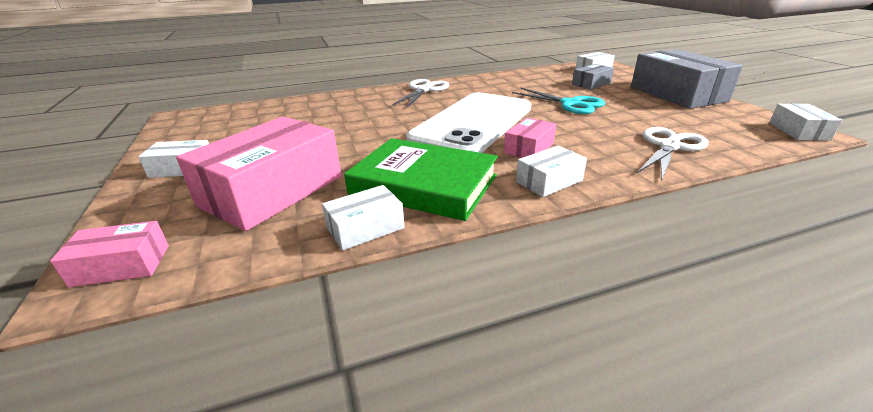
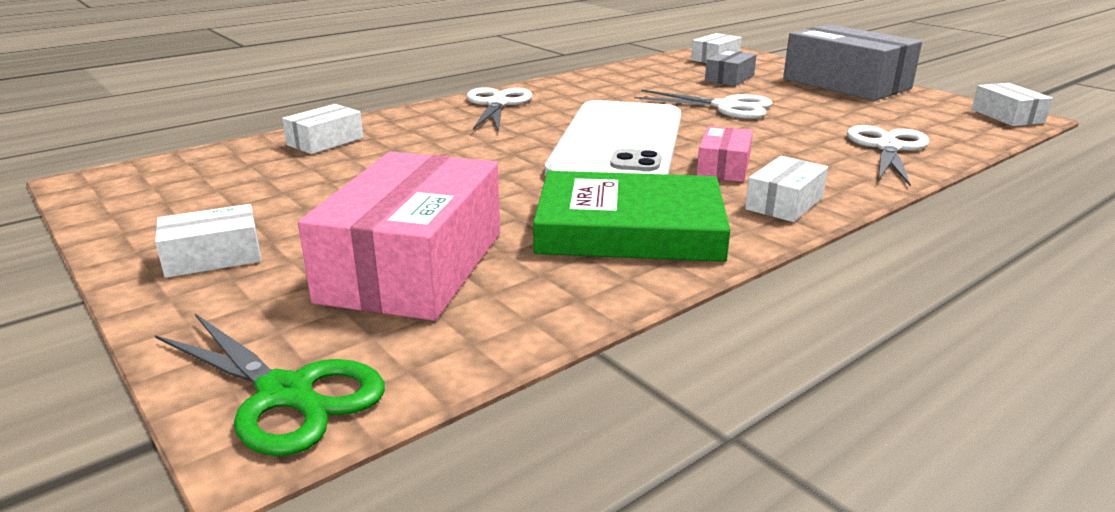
camera: 20 degrees left, 5 degrees down
pink box [50,221,169,287] -> green scissors [155,314,385,456]
white box [322,185,405,251] -> white box moved to [282,104,364,154]
turquoise scissors [512,88,605,114] -> white scissors [634,90,772,119]

